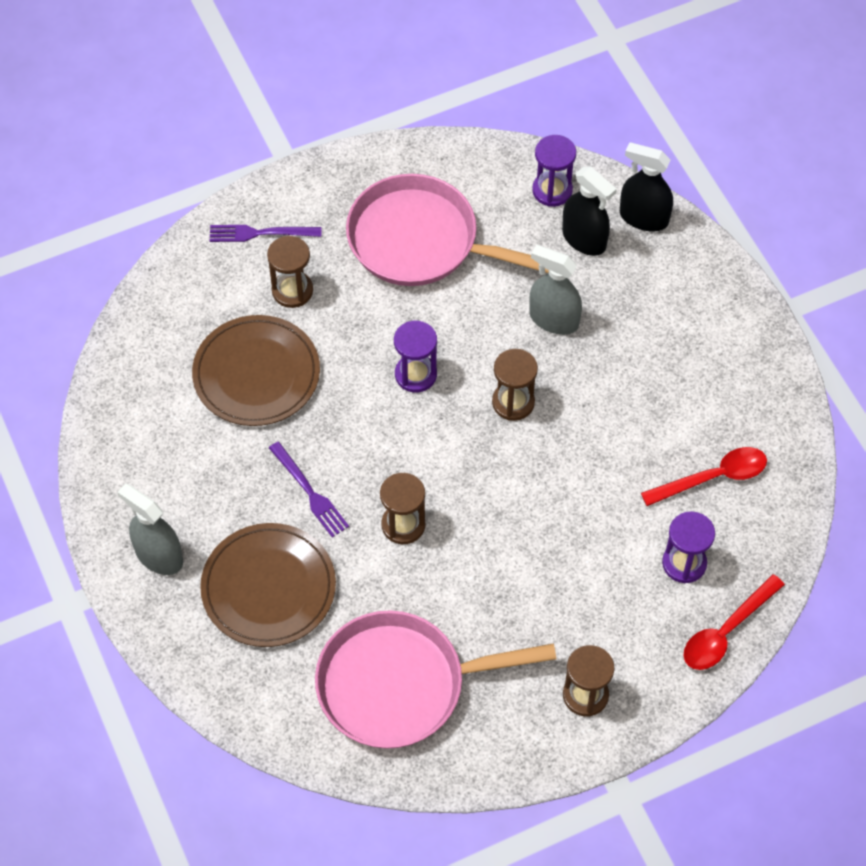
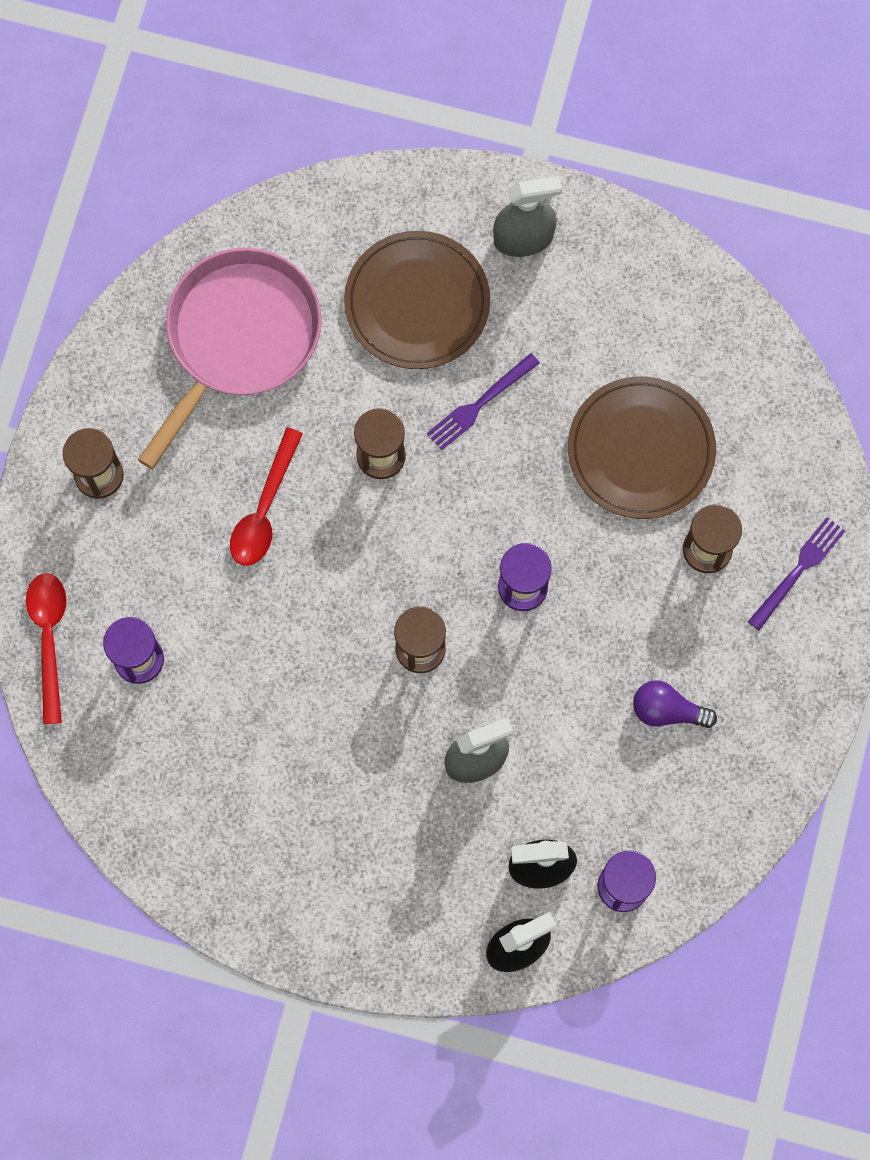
camera: 130 degrees right, 15 degrees up
purple fork [269,442,349,537] -> purple fork turned 45 degrees counterclockwise [427,353,540,450]
pink pan [346,174,549,286] -> purple light bulb [633,680,717,728]
red spoon [641,447,767,506] -> red spoon moved to [230,428,303,566]

